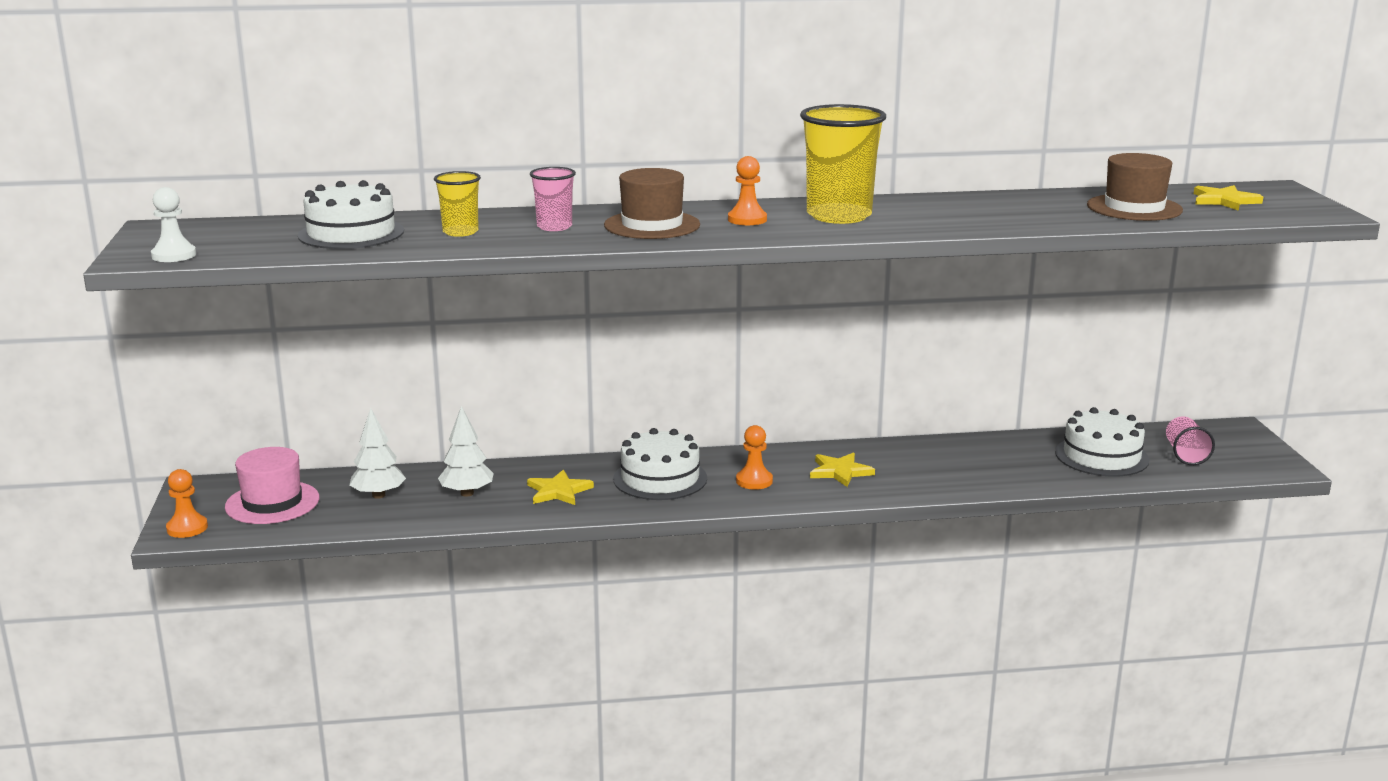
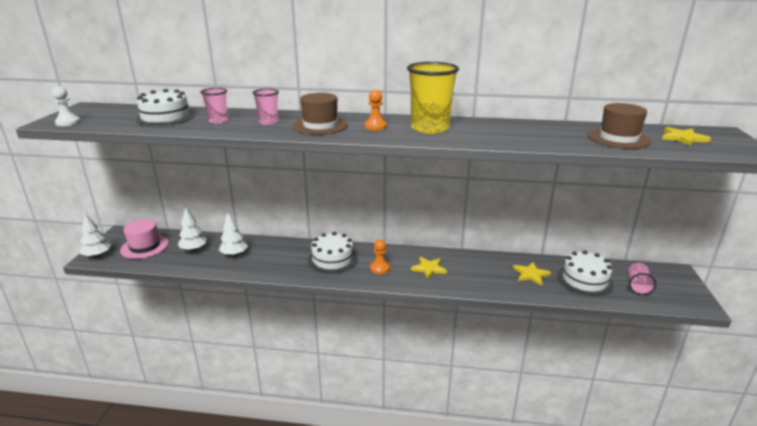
camera: 15 degrees right, 5 degrees up
orange pawn [166,469,208,538] -> white tree [80,213,111,258]
yellow cup [434,171,481,237] -> pink cup [200,88,228,124]
yellow star [527,470,594,505] -> yellow star moved to [513,262,551,286]

